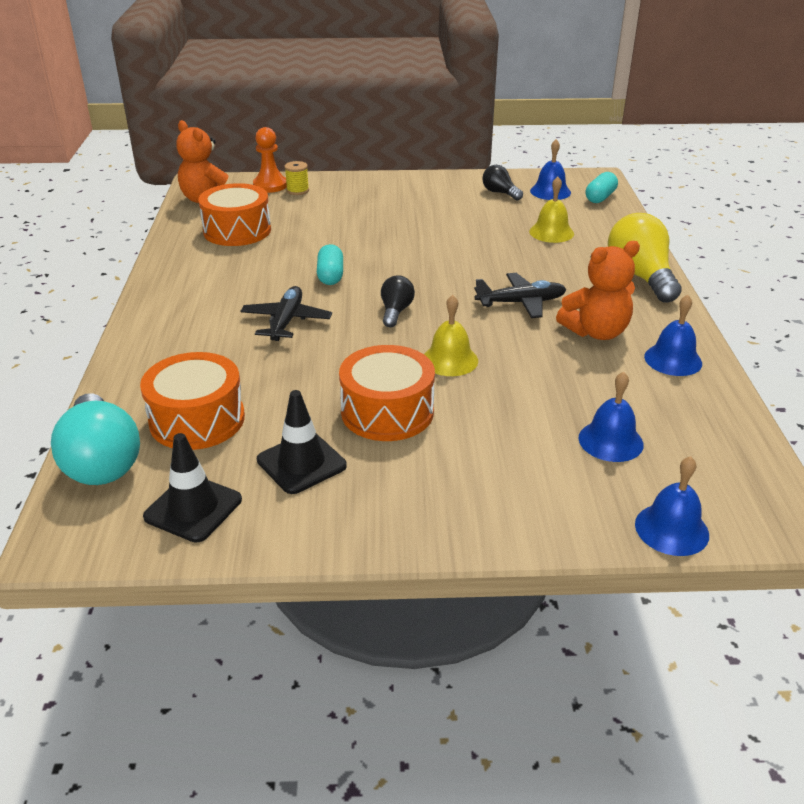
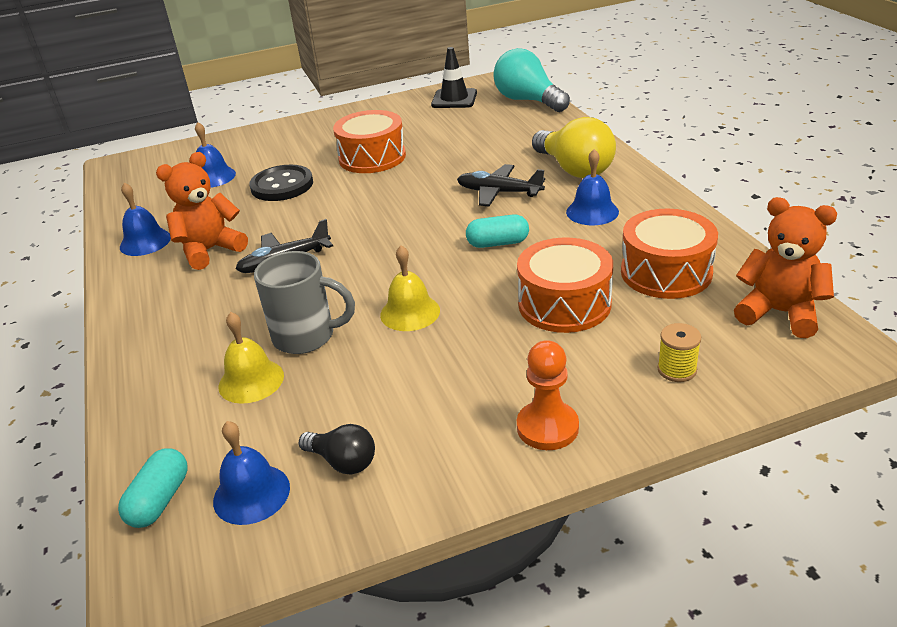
camera: 165 degrees right, 0 degrees up
orange drum [140,352,245,450] -> orange drum moved to [517,238,613,333]
black plane [240,286,332,341] -> black plane turned 120 degrees clockwise [457,164,545,207]
orange pawn [253,127,287,193] -> orange pawn moved to [517,340,579,450]
black traffic cone [257,390,347,494] -> none
turquoise capsule [317,244,343,285] -> turquoise capsule turned 75 degrees counterclockwise [466,215,529,248]
black light bulb [381,275,415,327] -> none
yellow bell [424,295,478,376] -> yellow bell moved to [380,245,440,331]
yellow light bulb [608,213,682,303] -> yellow light bulb moved to [532,117,616,178]
blue bell [635,456,709,556] -> blue bell moved to [566,149,619,225]
none -> black button [249,165,313,201]
none -> grey mug [254,251,355,354]

